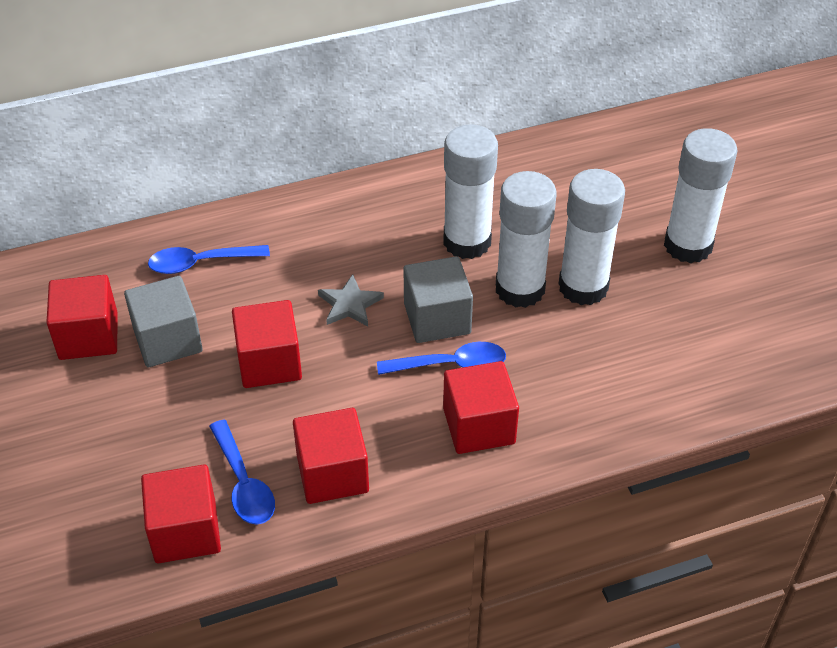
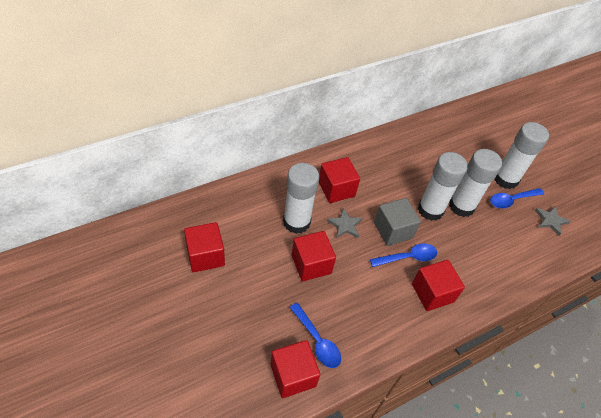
camera: 15 degrees left, 5 degrees up
grey cube [124,276,202,367] -> none
blue spoon [148,245,270,274] -> blue spoon moved to [490,188,544,208]
red cube [293,408,369,504] -> red cube moved to [319,157,360,203]
white glue stick [443,125,498,259] -> white glue stick moved to [283,163,319,234]
none -> grey star [535,206,570,236]

